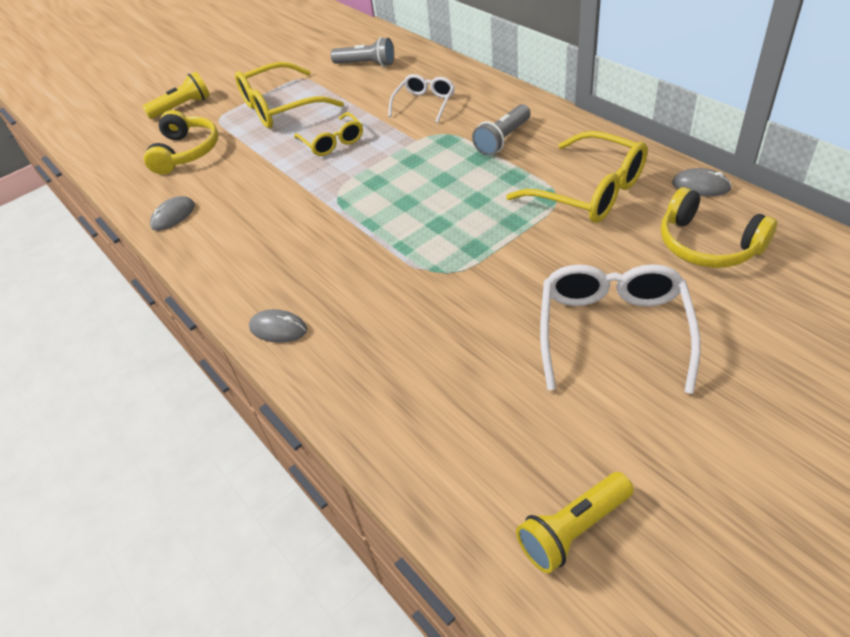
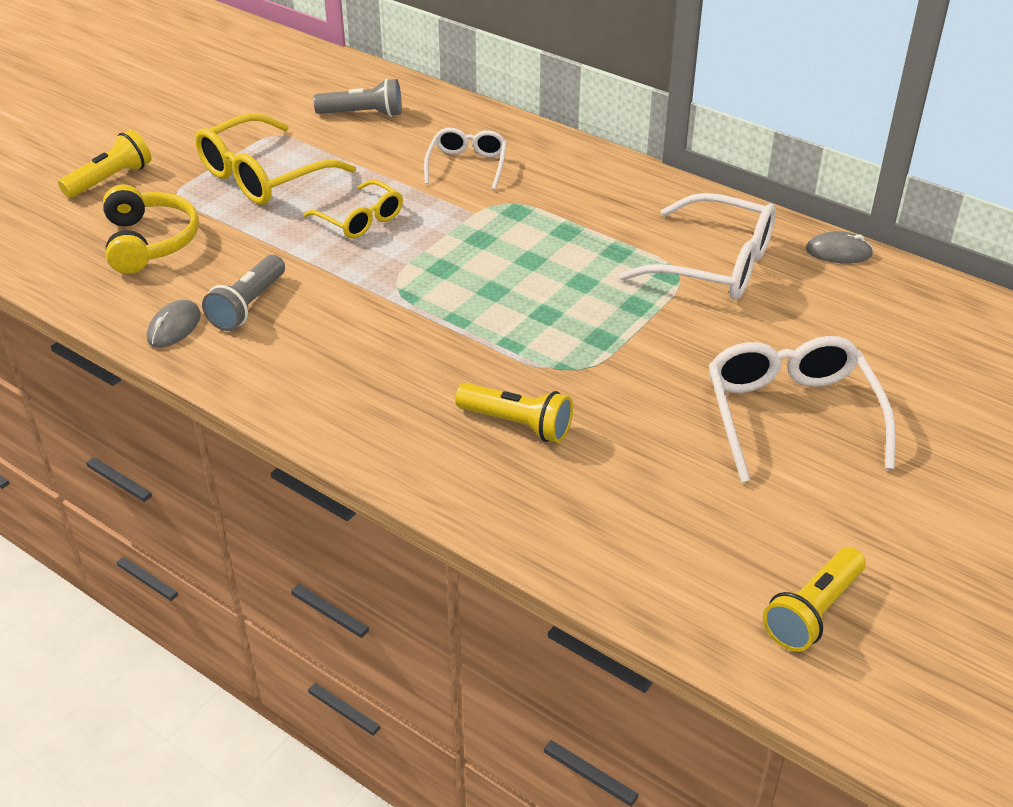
camera: 20 degrees left, 5 degrees down
grey mouse [249,309,307,343] -> none
grey flashlight [472,104,531,156] -> grey flashlight moved to [202,255,285,331]
yellow glasses [506,131,648,223] -> white glasses [619,193,776,300]
yellow headphones [661,187,777,268] -> none
none -> yellow flashlight [455,383,573,443]

